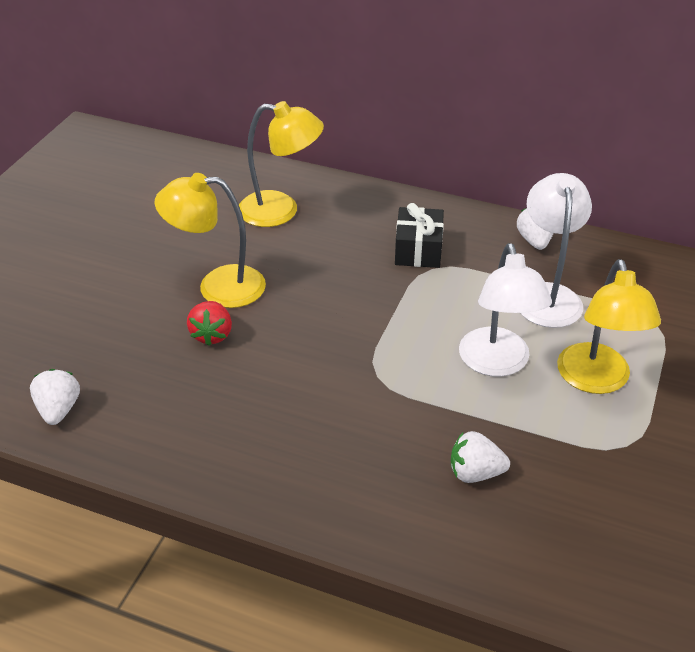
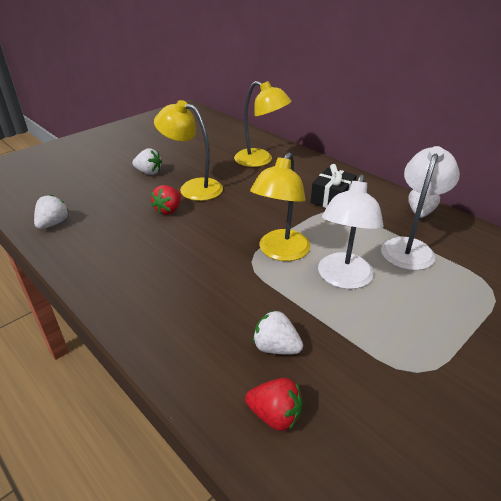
camera: 25 degrees right, 5 degrees down
yellow lamp [557,259,661,394] -> yellow lamp moved to [250,152,311,261]
none -> white strawberry [132,148,162,175]
none -> red strawberry [245,378,302,431]

